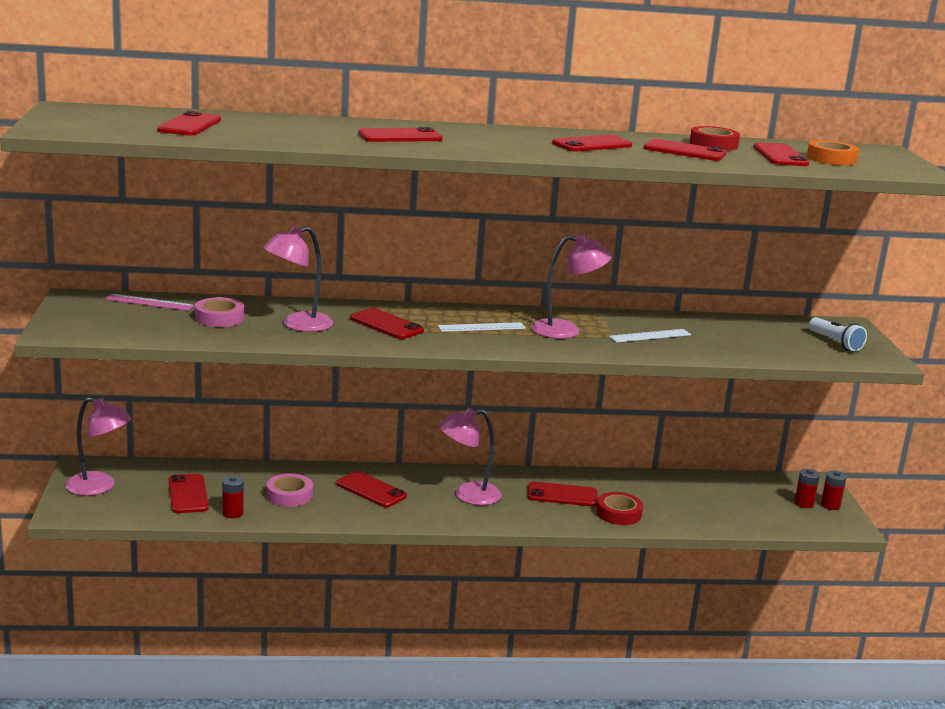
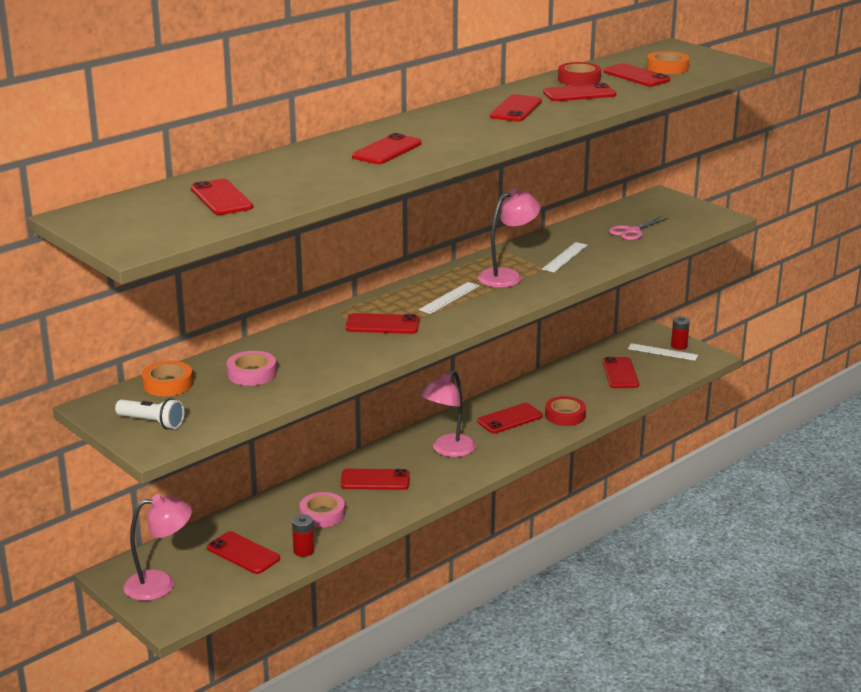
camera: 35 degrees left, 5 degrees up
pink ruler [105,294,194,311] -> orange tape [142,361,193,396]
pink lamp [263,226,333,332] -> none
red battery [794,469,820,508] -> white ruler [628,343,698,361]
white flashlight [809,317,867,351] -> white flashlight moved to [115,398,184,429]
none -> red phone [602,357,639,388]
none -> pink scissors [609,216,669,240]

